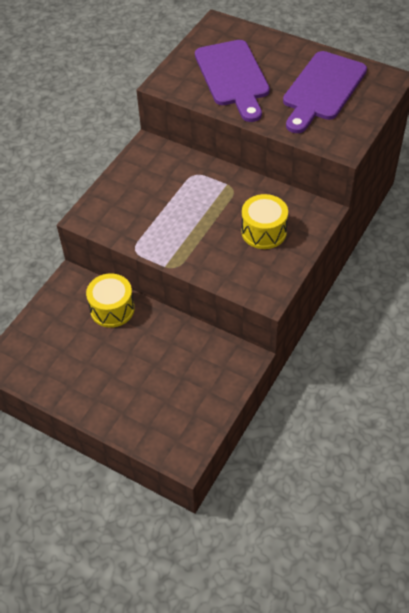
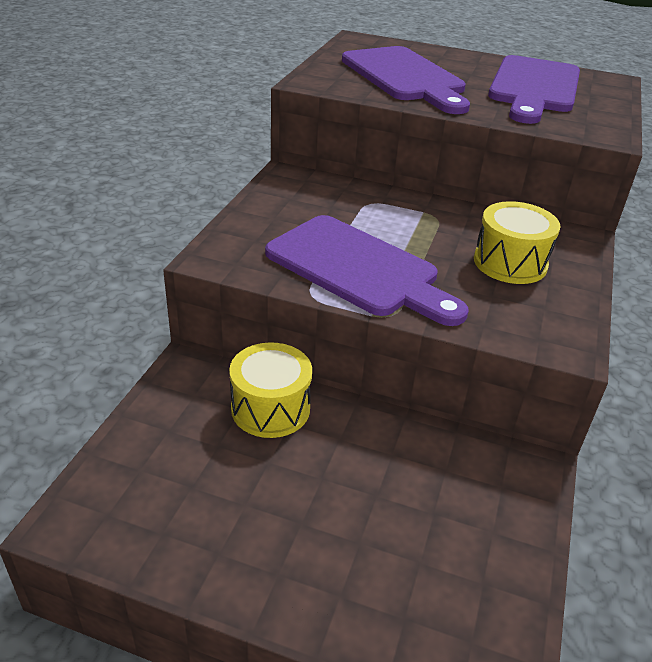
camera: 15 degrees left, 15 degrees down
none -> purple cutting board [265,215,469,326]

